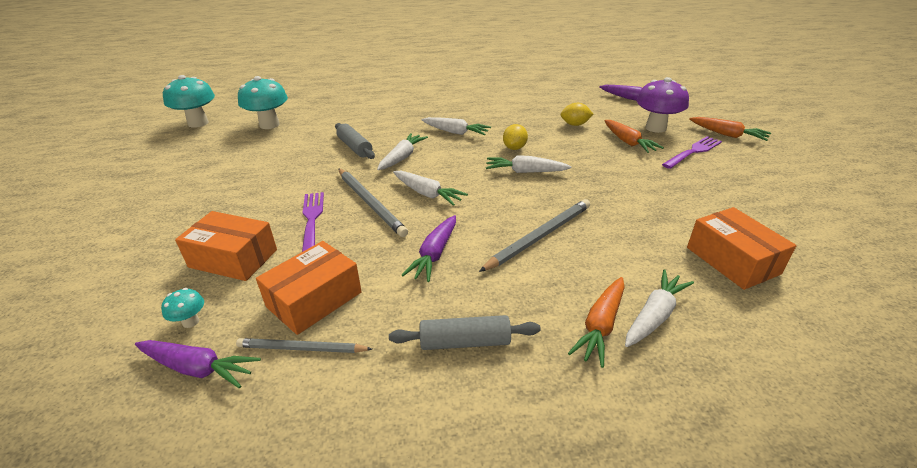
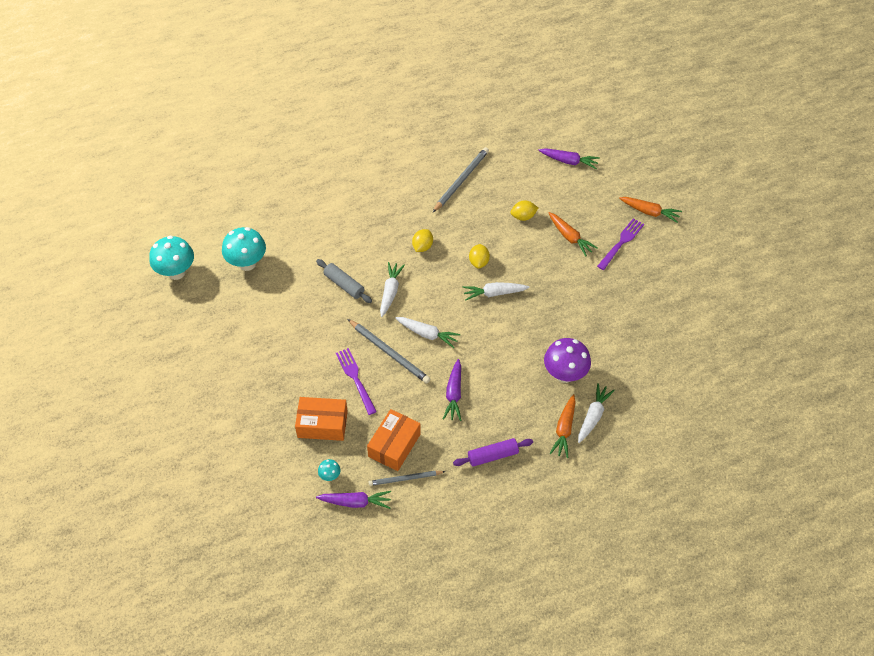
camera: 15 degrees left, 20 degrees up
grey rolling pin [389,315,541,350] -> purple rolling pin [453,438,533,467]
white carrot [422,117,491,135] -> yellow lemon [412,229,433,252]
grey pencil [479,199,590,272] -> grey pencil moved to [433,147,489,212]
purple mushroom [636,77,689,133] -> purple mushroom moved to [544,338,591,383]
orange box [687,207,797,290] -> none

